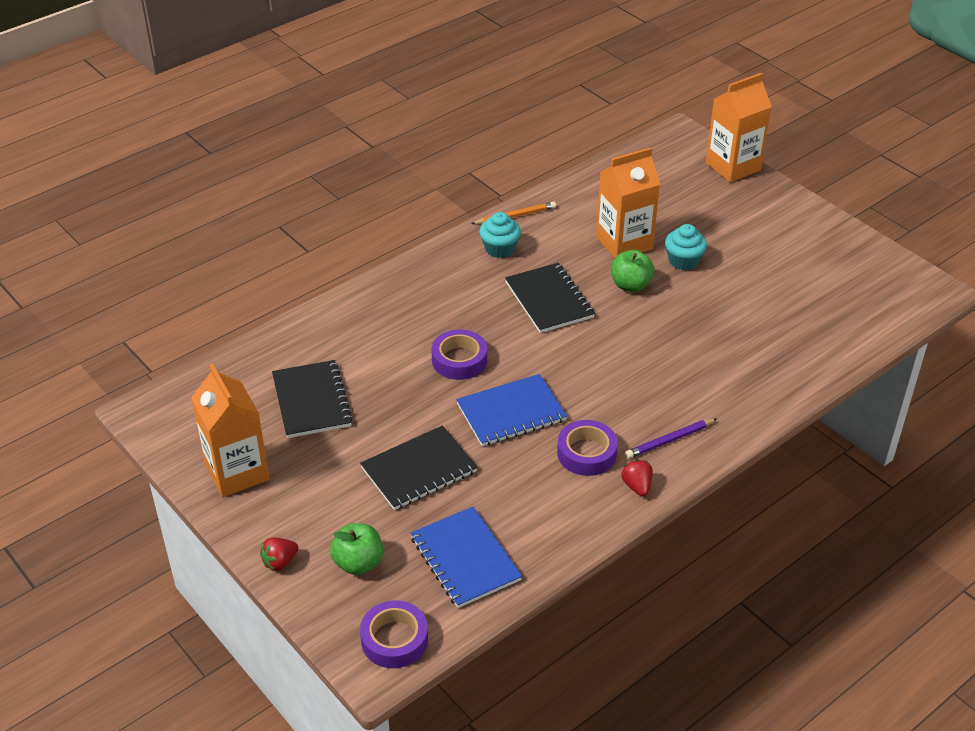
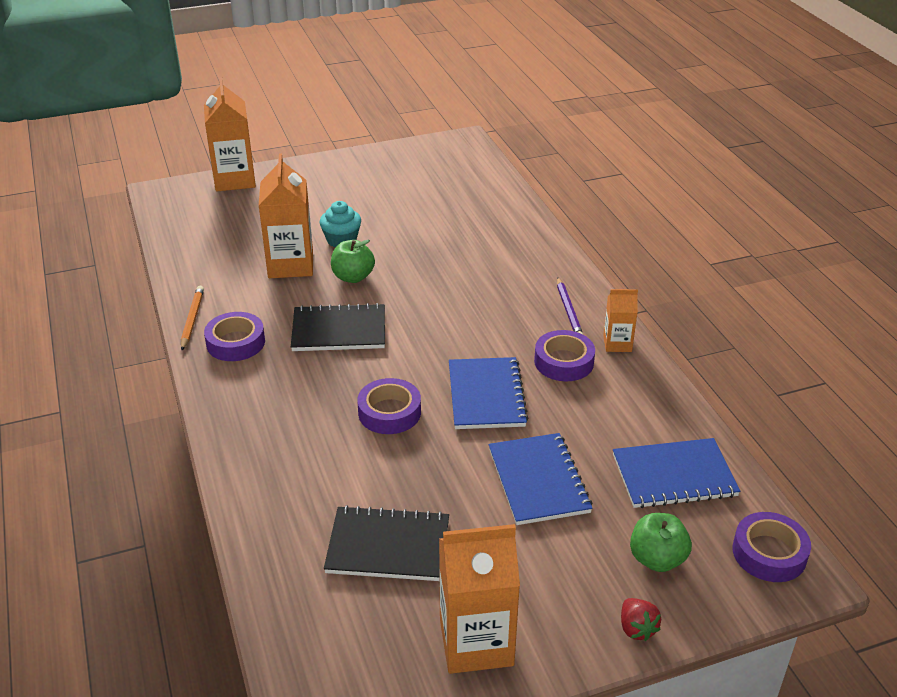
camera: 70 degrees left, 5 degrees down
black notebook [360,425,478,510] -> blue notebook [489,433,593,525]
turquoise cupcake [479,212,521,258] -> purple tape [204,312,265,361]
red strawberry [621,460,653,496] -> orange carton [603,289,638,352]

